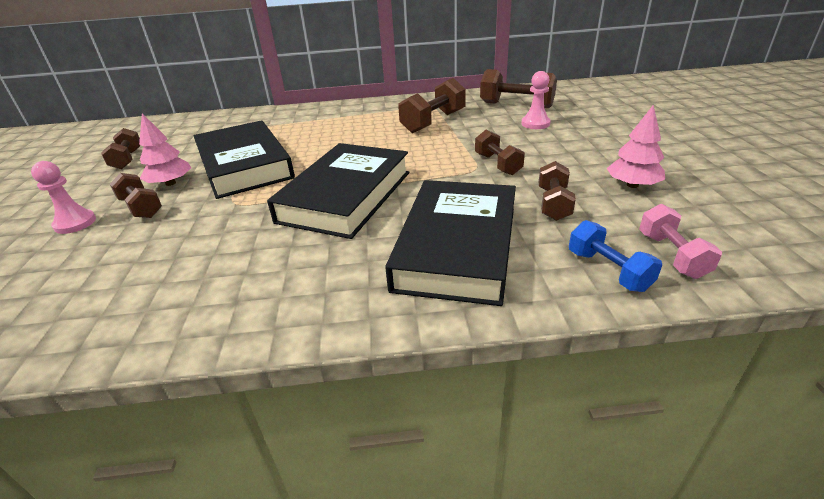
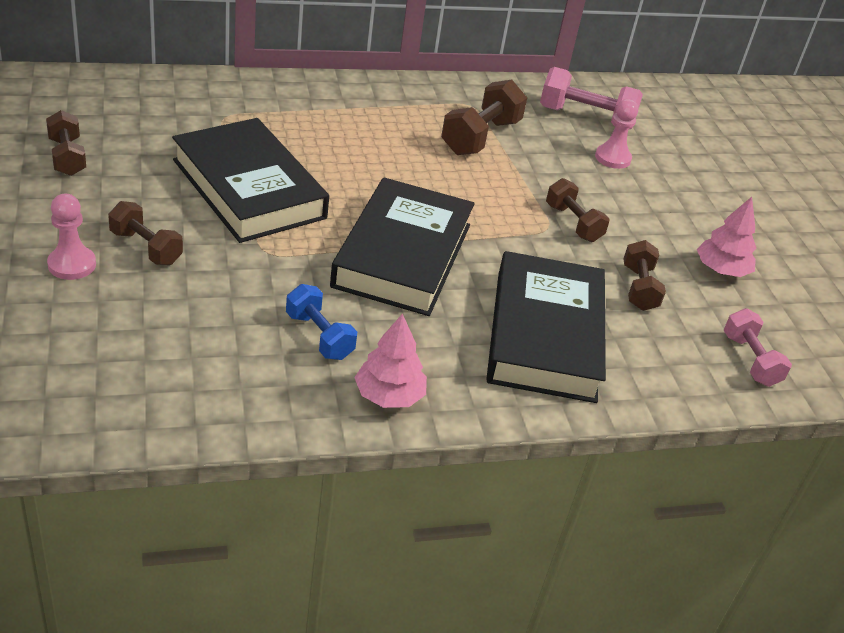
camera: 15 degrees left, 5 degrees up
pink tree [139,113,191,186] -> pink tree moved to [354,314,427,408]
brown dumbbell [480,69,557,108] -> pink dumbbell [540,67,643,130]
blue dumbbell [569,220,662,292] -> blue dumbbell moved to [286,284,357,360]

